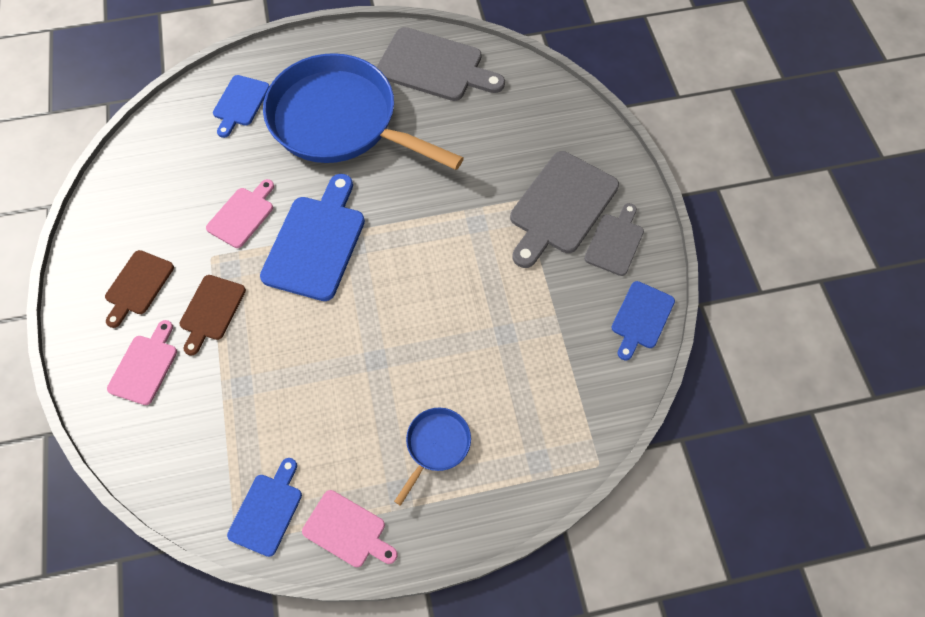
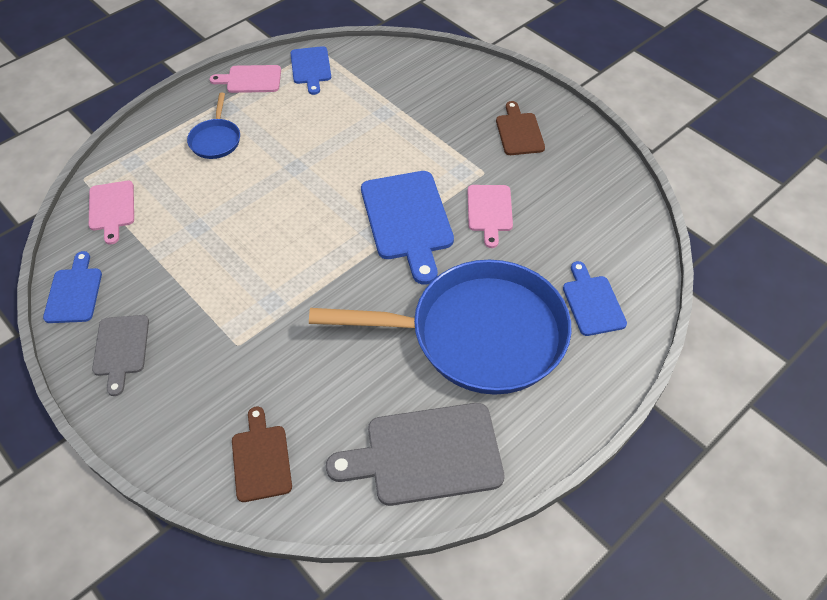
camera: 150 degrees right, 10 degrees down
pink cutting board [107,320,177,405] -> pink cutting board moved to [89,181,134,244]
brown cutting board [180,275,246,356] -> brown cutting board moved to [232,407,292,502]
grey cutting board [510,151,619,268] -> none

